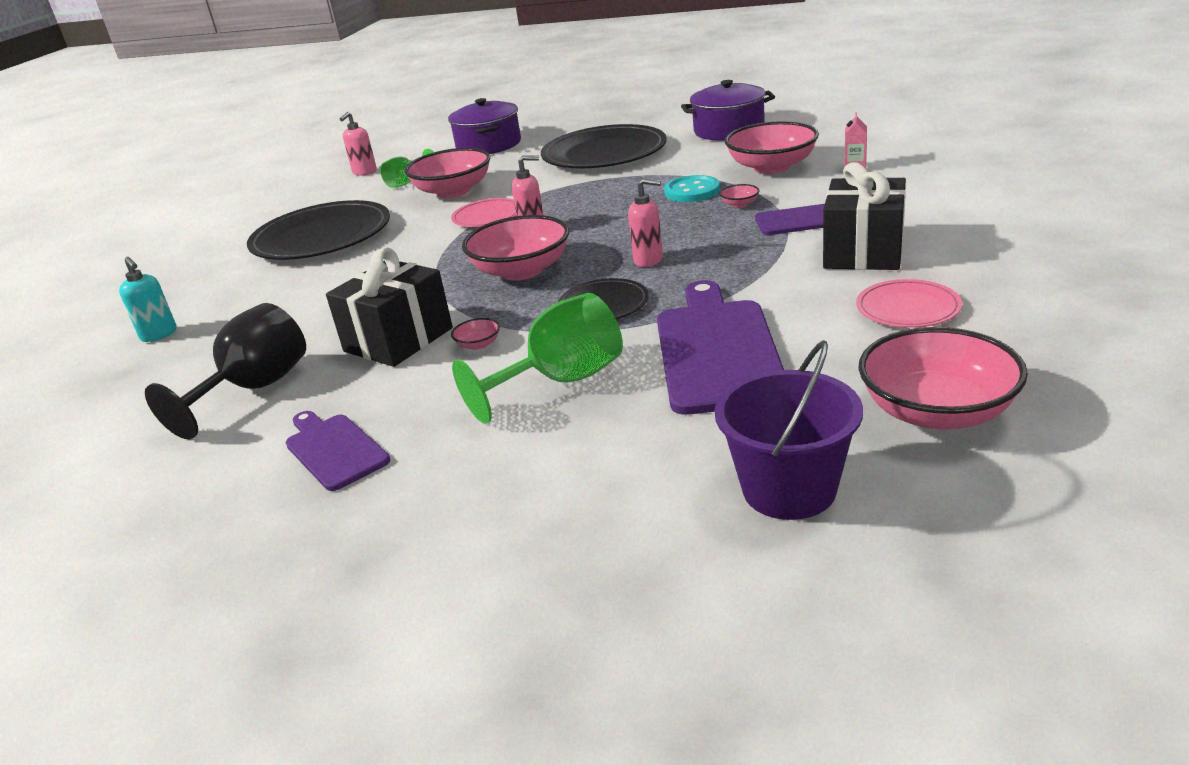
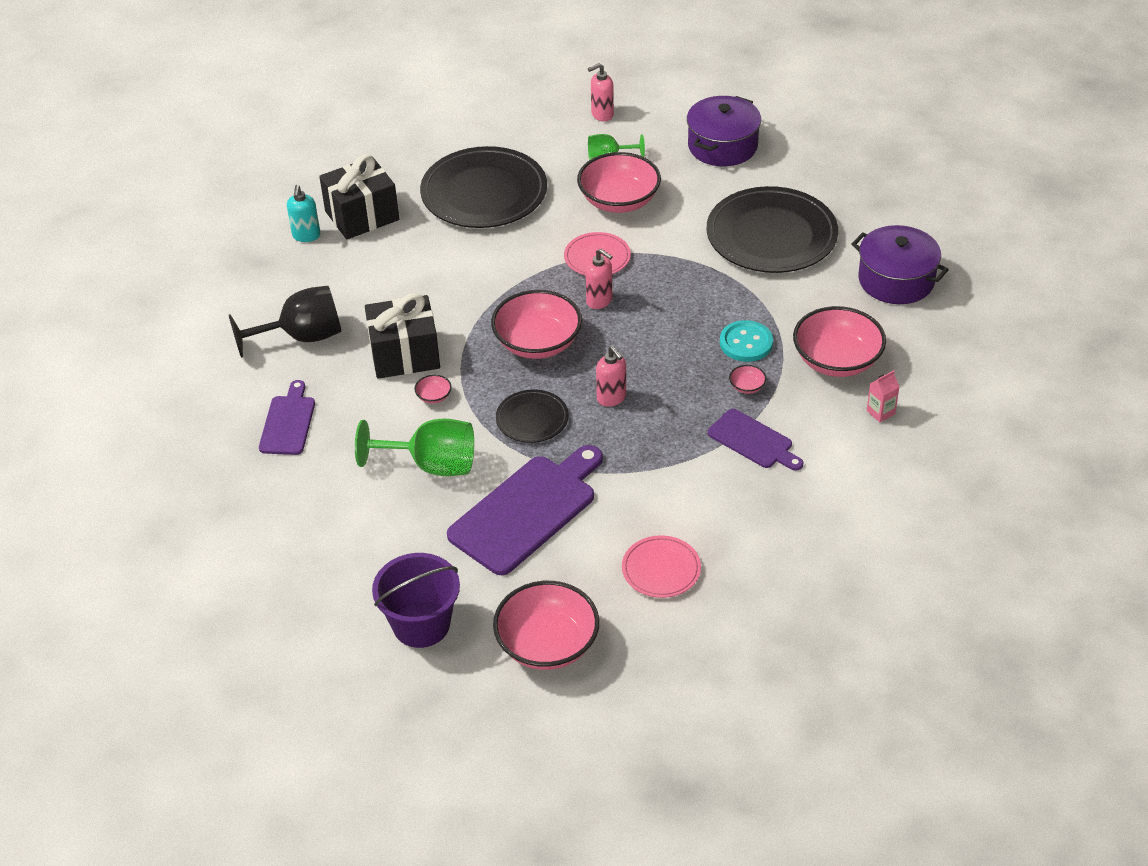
camera: 40 degrees right, 15 degrees up
black gift [823,162,906,270] -> black gift moved to [319,154,399,239]

